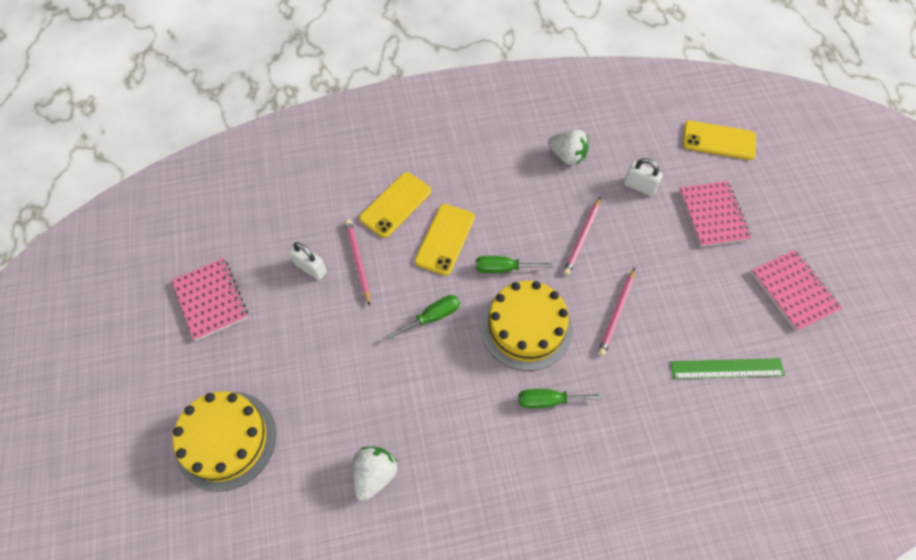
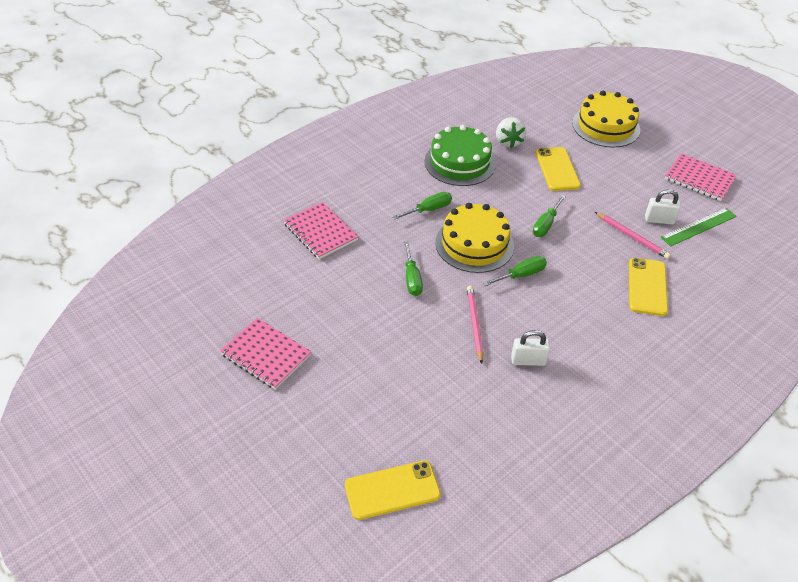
camera: 150 degrees right, 15 degrees down
yellow phone [415,204,475,276] -> yellow phone moved to [536,147,581,191]
white strawberry [548,129,589,165] -> none
pink pencil [598,268,635,356] -> green screwdriver [404,241,423,296]
white padlock [624,158,663,196] -> white padlock moved to [511,330,550,366]
green ruler [670,358,785,379] -> green ruler moved to [660,208,737,246]
pink notebook [679,181,752,247] -> pink notebook moved to [283,202,358,259]
none -> green cake [425,125,496,186]

